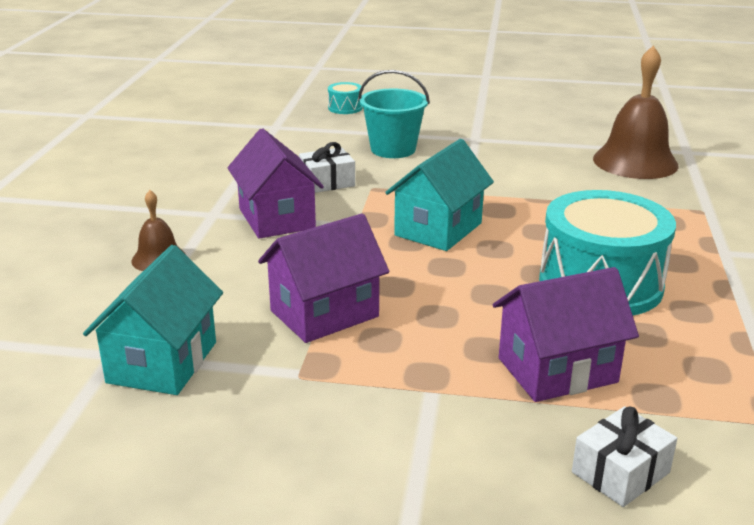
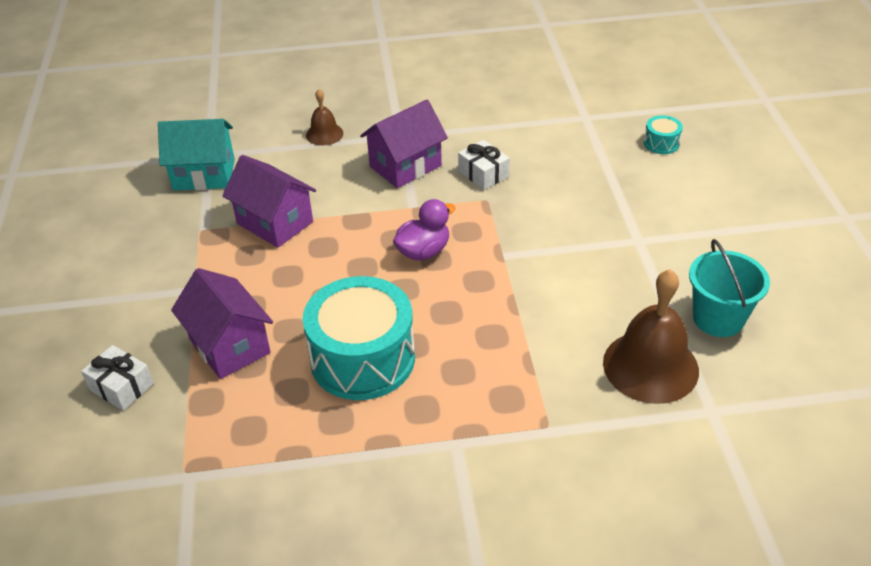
camera: 75 degrees right, 15 degrees up
turquoise bucket [358,70,430,158] -> turquoise bucket moved to [689,239,770,337]
turquoise house [385,139,494,251] -> purple duck [393,199,456,261]

